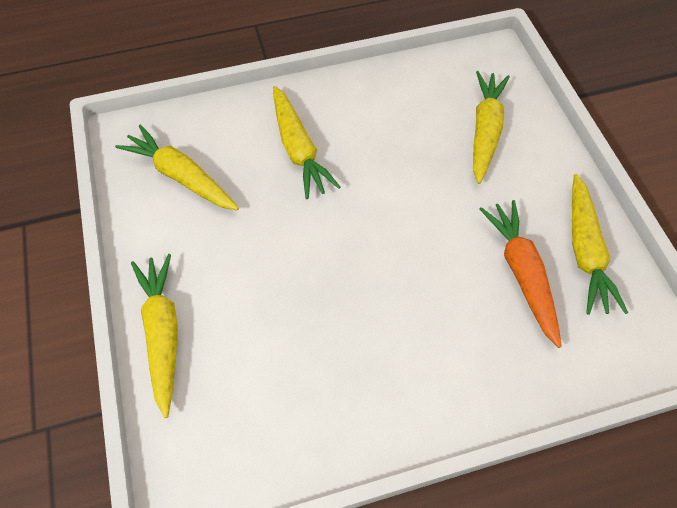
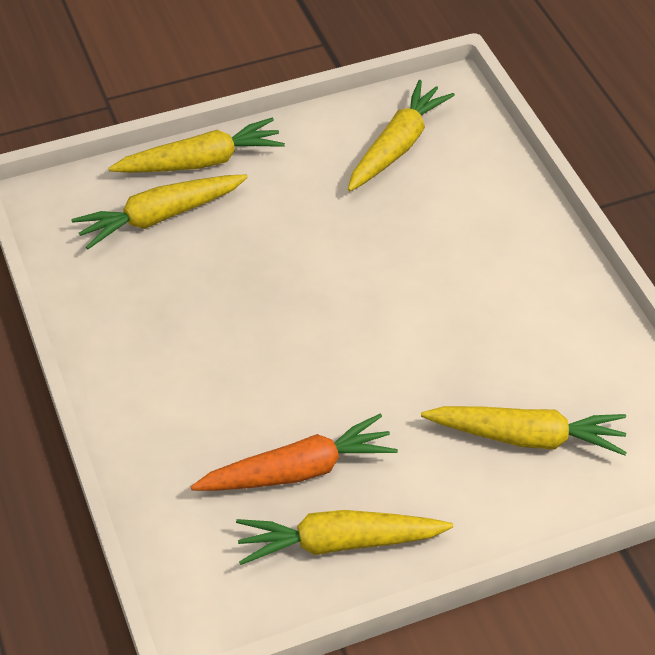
camera: 85 degrees right, 10 degrees down
yellow carrot [273,86,341,199] -> yellow carrot moved to [71,175,248,249]

